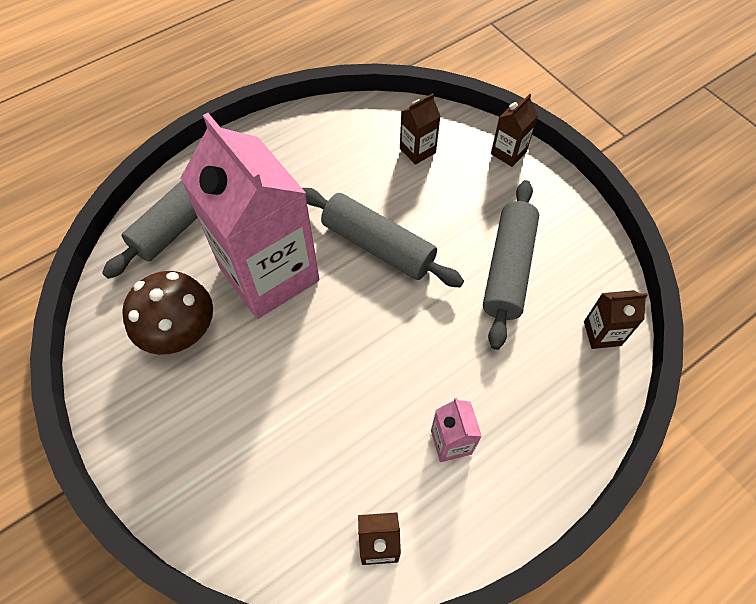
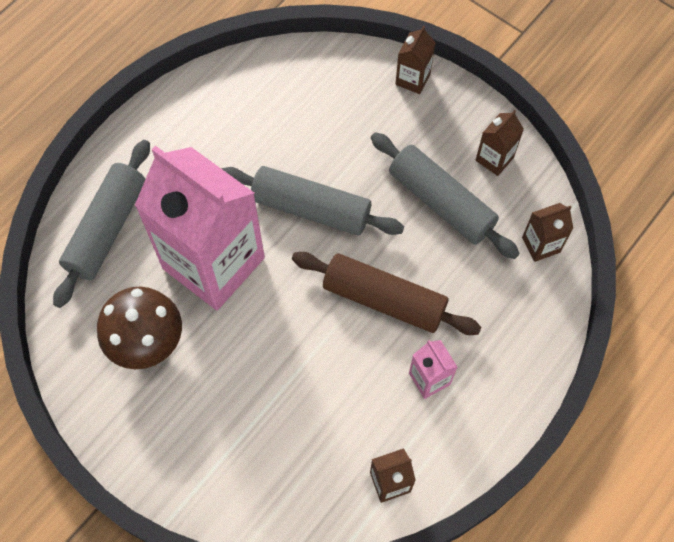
camera: 15 degrees left, 5 degrees up
brown carton [400,93,441,165] -> brown carton moved to [476,110,524,176]
grey rolling pin [483,180,539,350] -> grey rolling pin turned 45 degrees counterclockwise [371,132,520,259]
none -> brown rolling pin [292,252,482,335]

